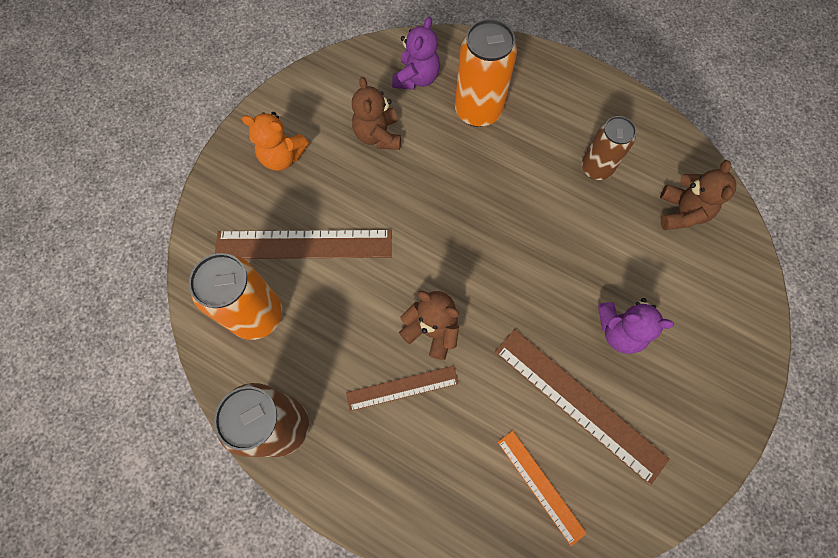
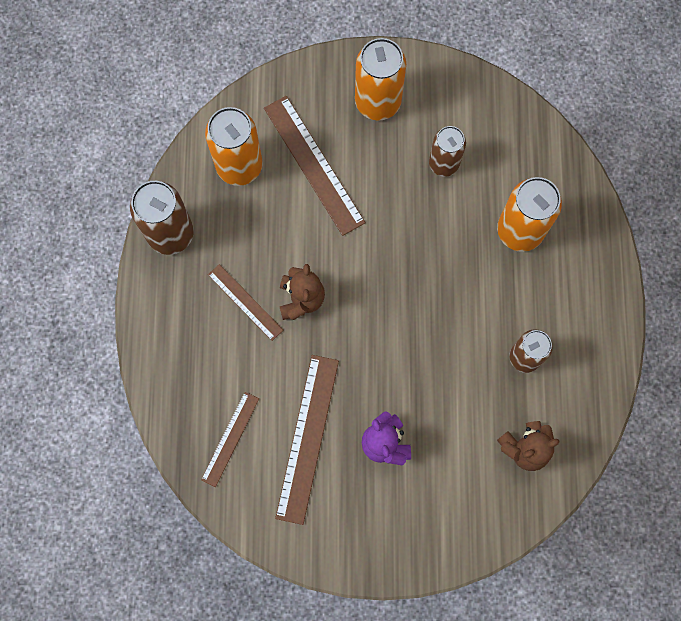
camera: 60 degrees right, 5 degrees up
orange teddy bear [242,112,309,171] -> orange can [355,38,406,121]
brown teddy bear [352,77,401,150] -> brown can [429,126,466,177]
purple teddy bear [392,17,440,90] -> none
orange ruler [498,431,587,546] -> brown ruler [201,392,259,487]

